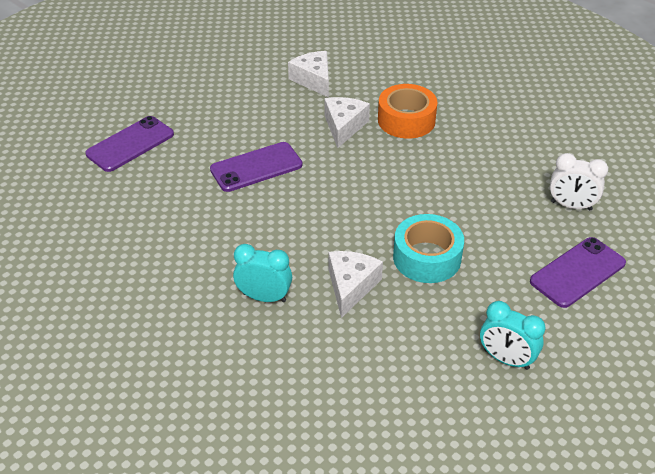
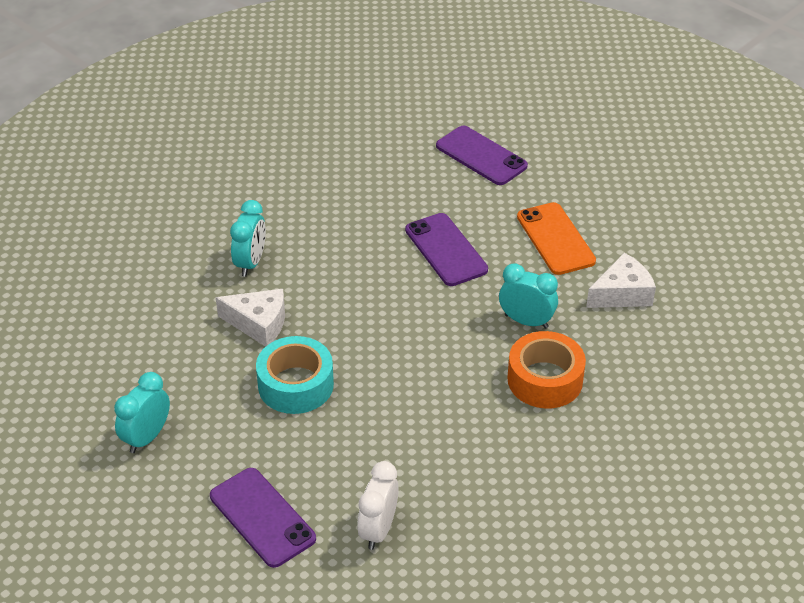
camera: 90 degrees right, 0 degrees up
white cheese [324,97,370,148] -> turquoise clock [499,263,558,329]
none -> orange phone [517,202,596,275]

